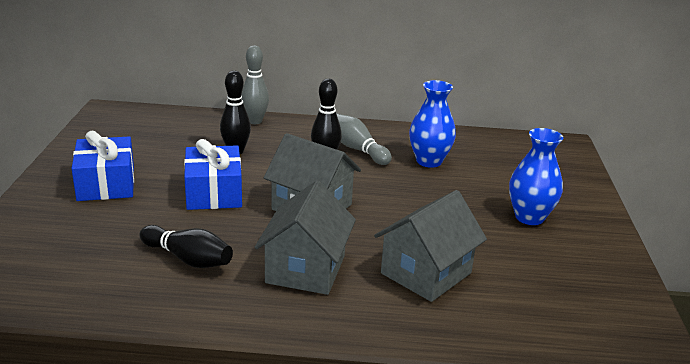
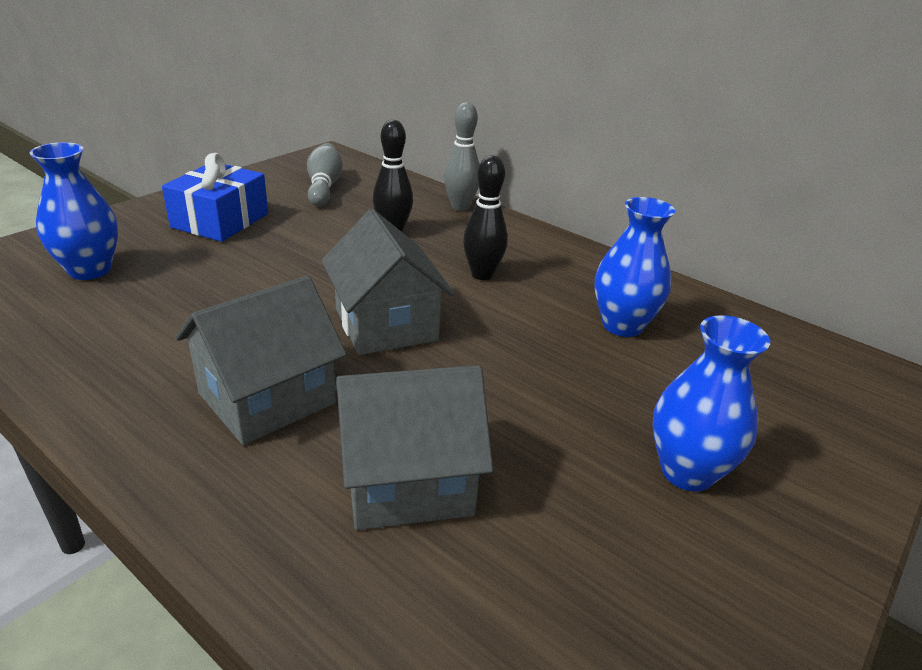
camera: 35 degrees right, 5 degrees up
black bowling pin [139,225,233,268] -> none
blue gift [184,139,242,210] -> none
grey bowling pin [337,114,392,165] -> grey bowling pin moved to [307,143,343,206]
none -> blue vase [29,142,118,280]

